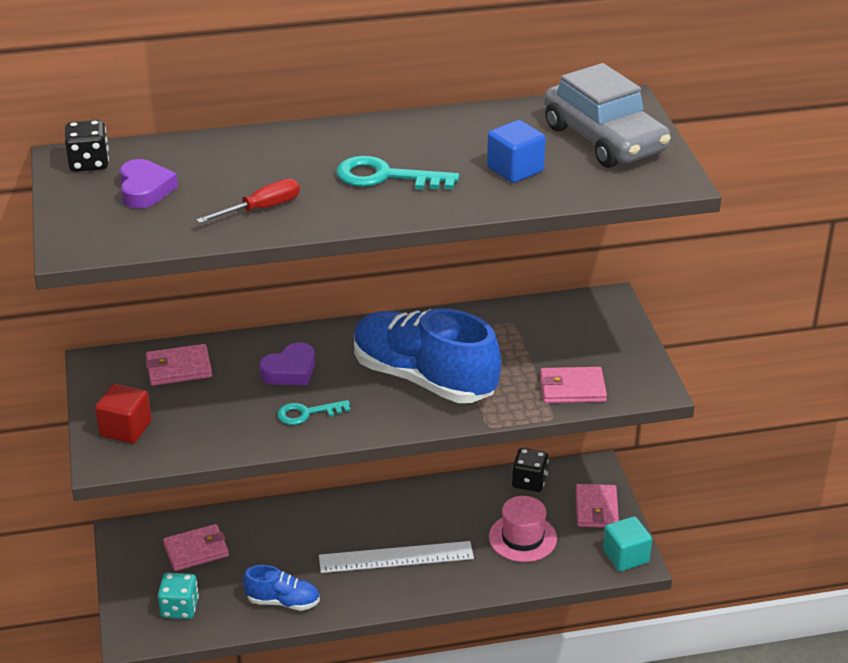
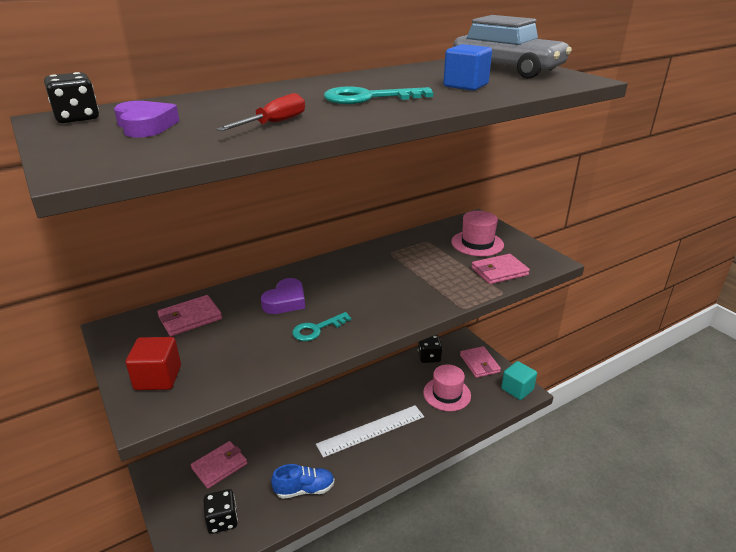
camera: 20 degrees left, 5 degrees down
turquoise dice [158,573,199,619] -> black dice [204,489,238,534]
blue shoe [354,308,501,403] -> none
none -> pink hat [451,211,504,256]

